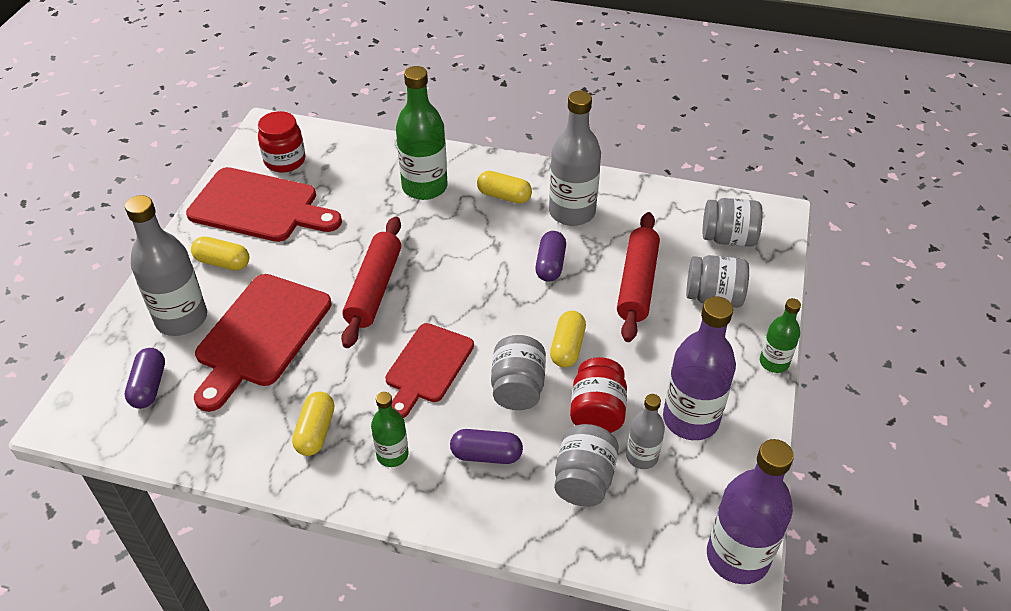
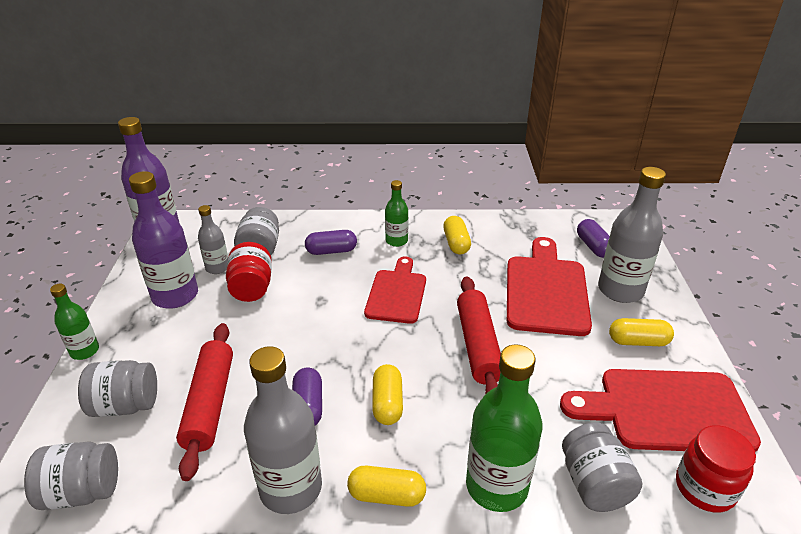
camera: 165 degrees right, 10 degrees down
grey jar [491,335,546,410] -> grey jar moved to [562,423,642,512]
yellow capsule [550,311,586,367] -> yellow capsule moved to [372,364,403,425]

